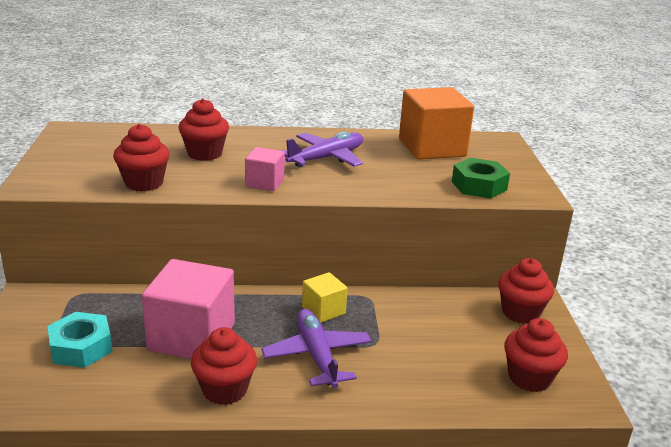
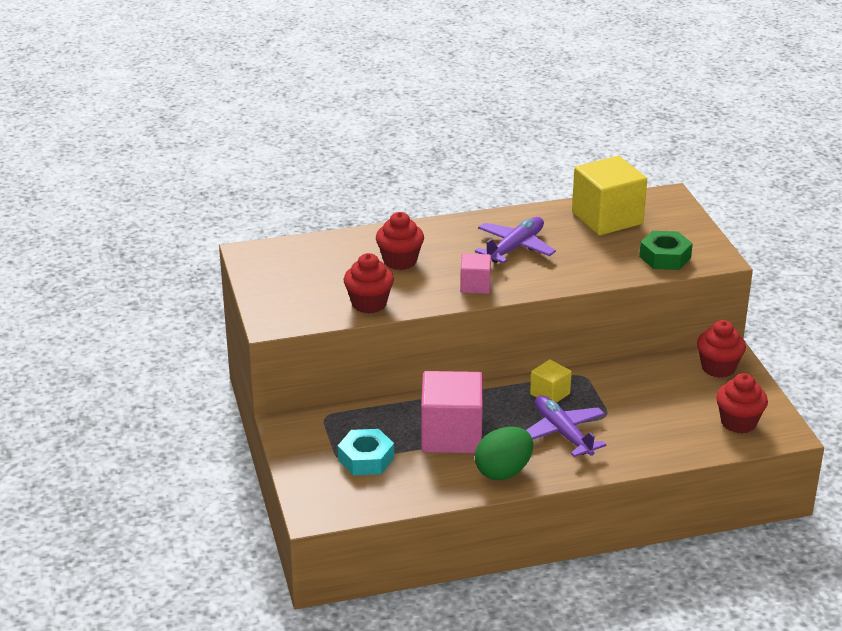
camera: 10 degrees left, 5 degrees up
red cupcake [191,327,257,405] -> green egg [475,427,533,480]
orange cube [399,87,474,160] -> yellow cube [572,156,647,235]

